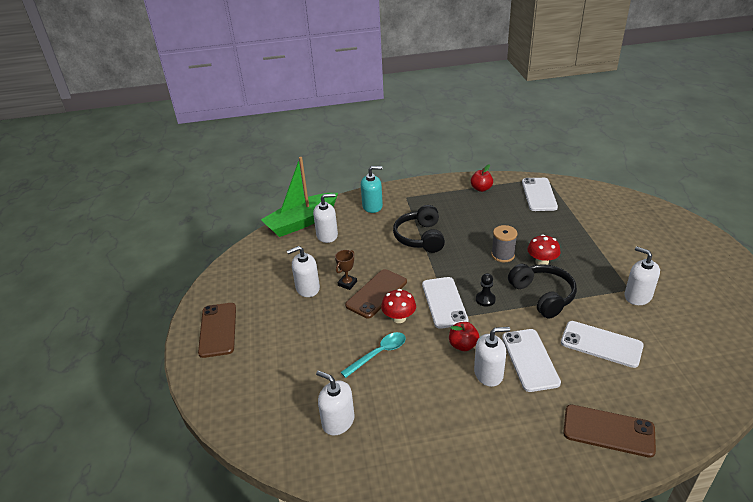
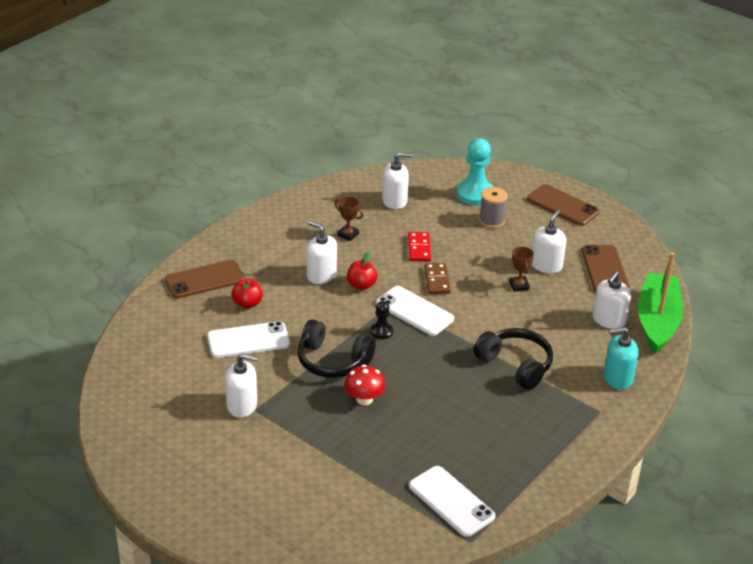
camera: 135 degrees right, 0 degrees up
turquoise spoon [340,332,406,378] -> red domino [408,232,431,261]
brown phone [345,269,407,318] -> brown phone moved to [581,245,630,292]
turquoise soap dispenser [361,166,383,213] -> turquoise soap dispenser turned 45 degrees clockwise [603,327,639,390]
red mushroom [381,289,416,323] -> brown domino [424,263,451,294]
red apple [471,164,493,192] -> red apple moved to [231,278,263,309]
white soap dispenser [474,327,510,387] -> white soap dispenser turned 90 degrees clockwise [307,221,337,284]
grey spool [491,225,517,262] -> grey spool moved to [479,187,508,228]
white phone [502,329,561,392] -> none
none -> brown trophy [334,196,363,241]
none -> turquoise pawn [457,138,493,205]

